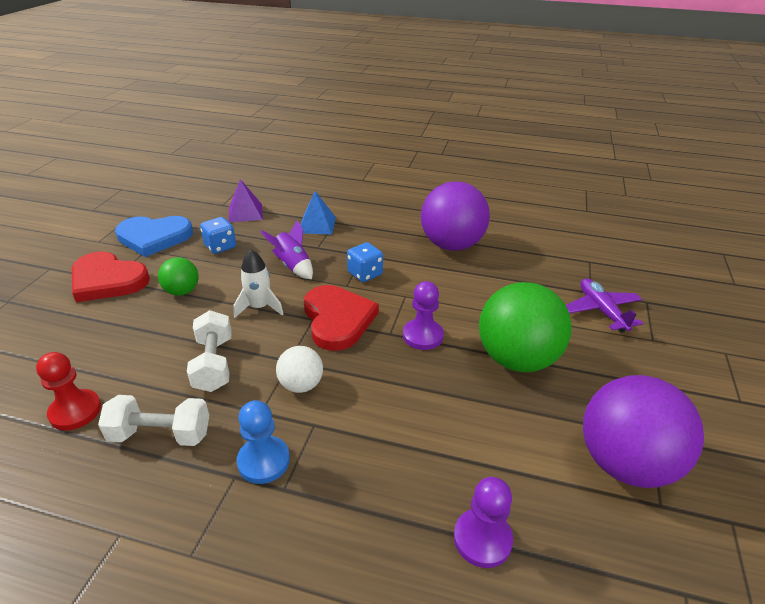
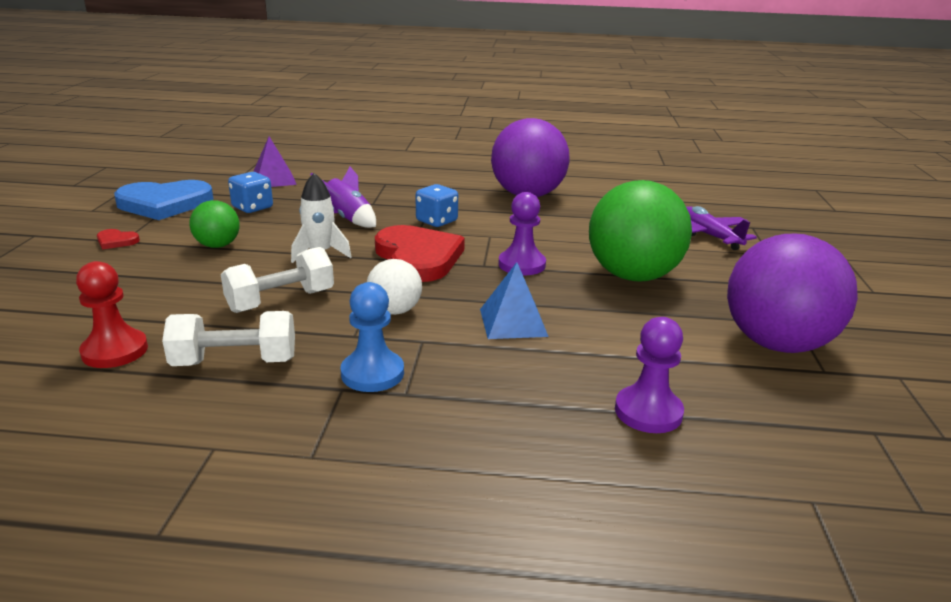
camera: 10 degrees left, 10 degrees down
red heart [72,251,150,302] -> red heart [97,229,140,249], size x0.41
white dumbbell [187,310,232,392] -> white dumbbell turned 75 degrees clockwise [221,247,334,313]
blue pyramid [301,191,336,235] -> blue pyramid moved to [480,262,549,339]

